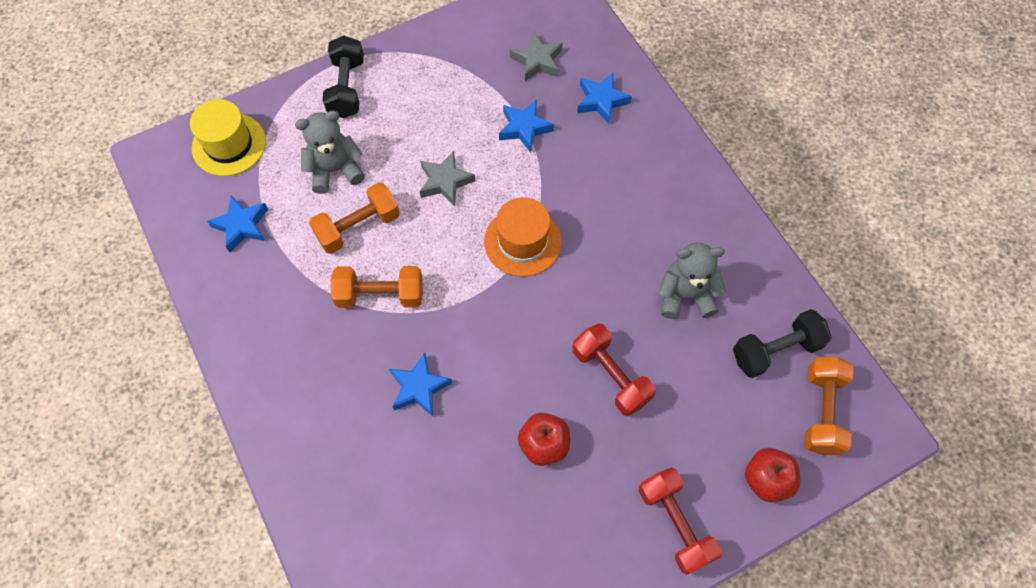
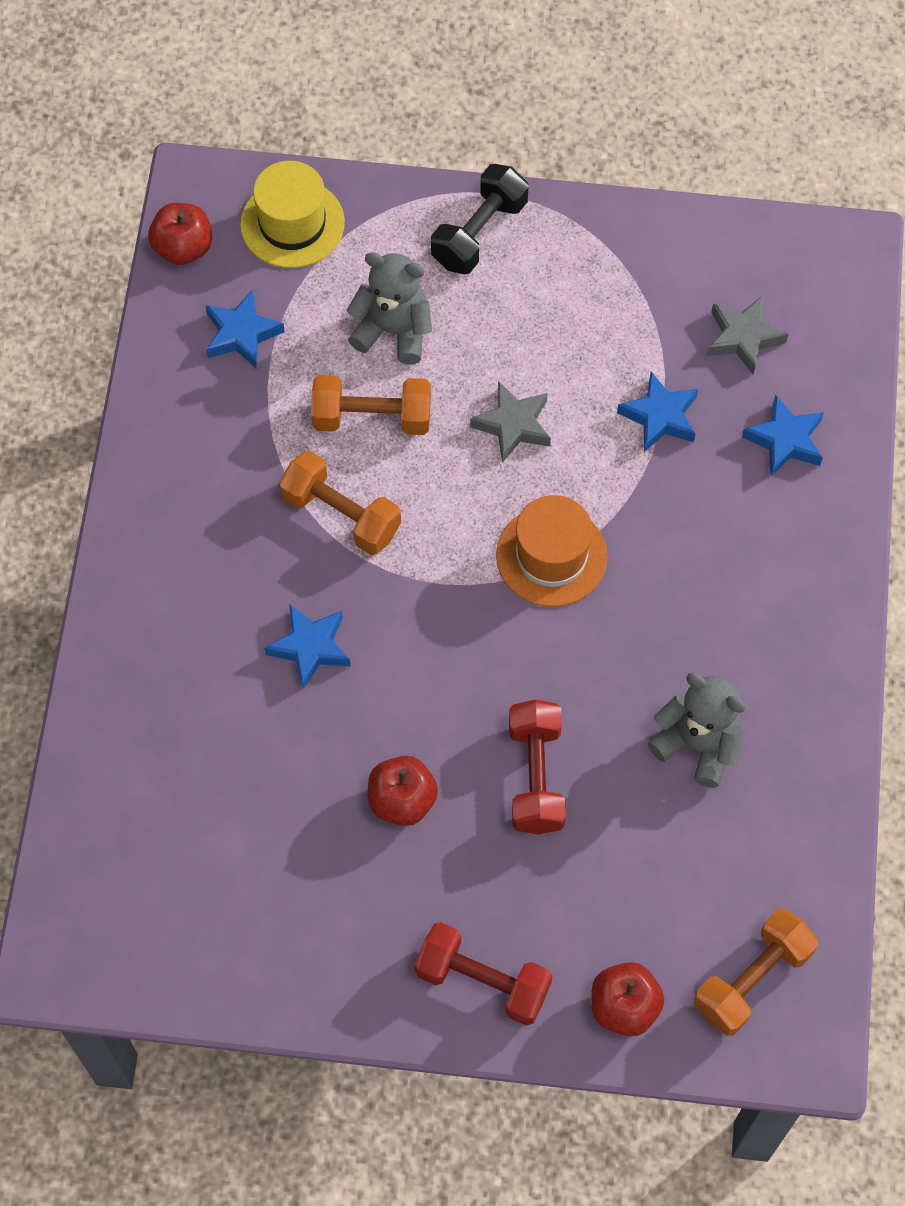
camera: 35 degrees right, 0 degrees up
red dumbbell [639,467,722,575] -> red dumbbell turned 75 degrees counterclockwise [415,922,552,1026]
black dumbbell [733,309,832,378] -> none
none -> red apple [148,203,212,265]

